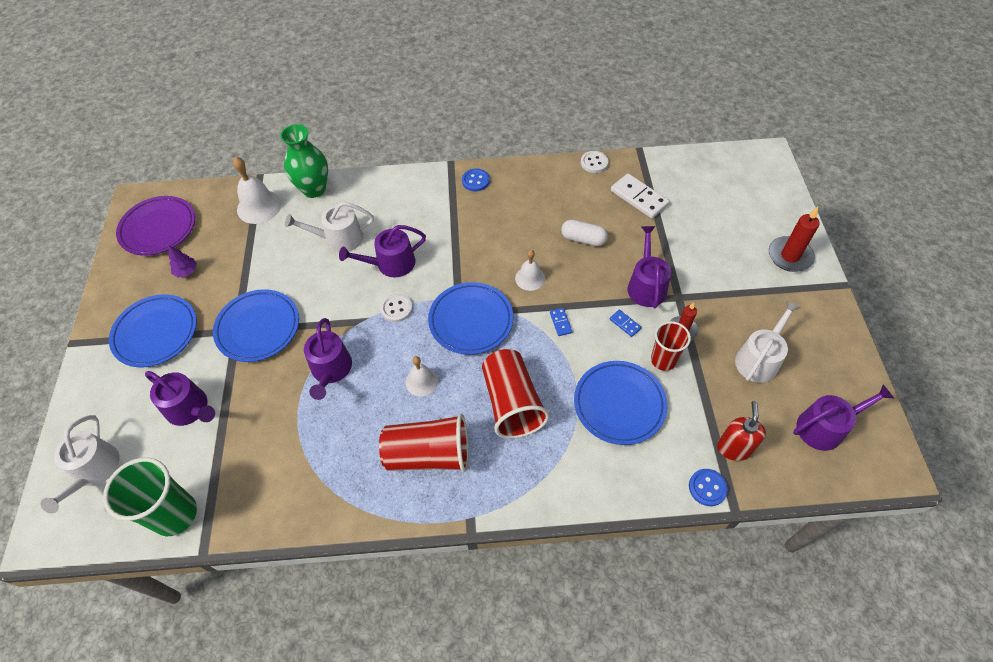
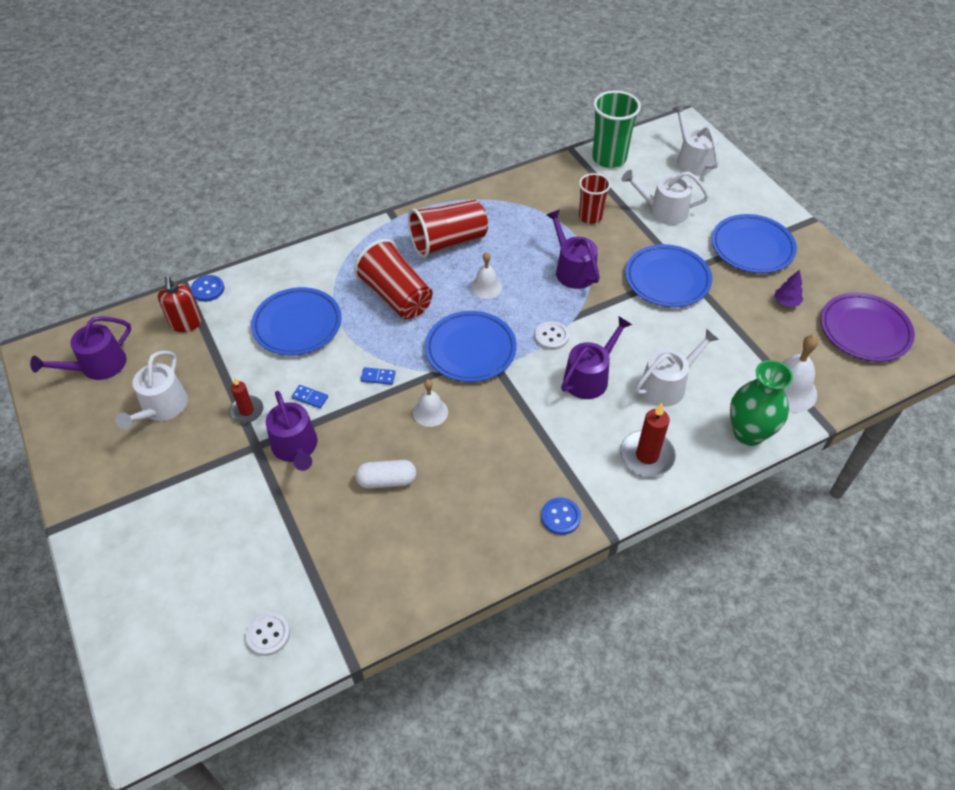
camera: 155 degrees right, 5 degrees down
purple watering can [145,371,215,426] -> white watering can [621,170,709,225]
blue domino [550,308,572,336] -> blue domino turned 45 degrees counterclockwise [361,367,396,385]
white button [581,151,608,173] -> white button moved to [246,612,290,656]
white domino [611,174,670,219] -> none
red cup [651,321,691,371] -> red cup moved to [579,173,611,224]
red candle [769,207,820,272] -> red candle moved to [620,403,676,476]

